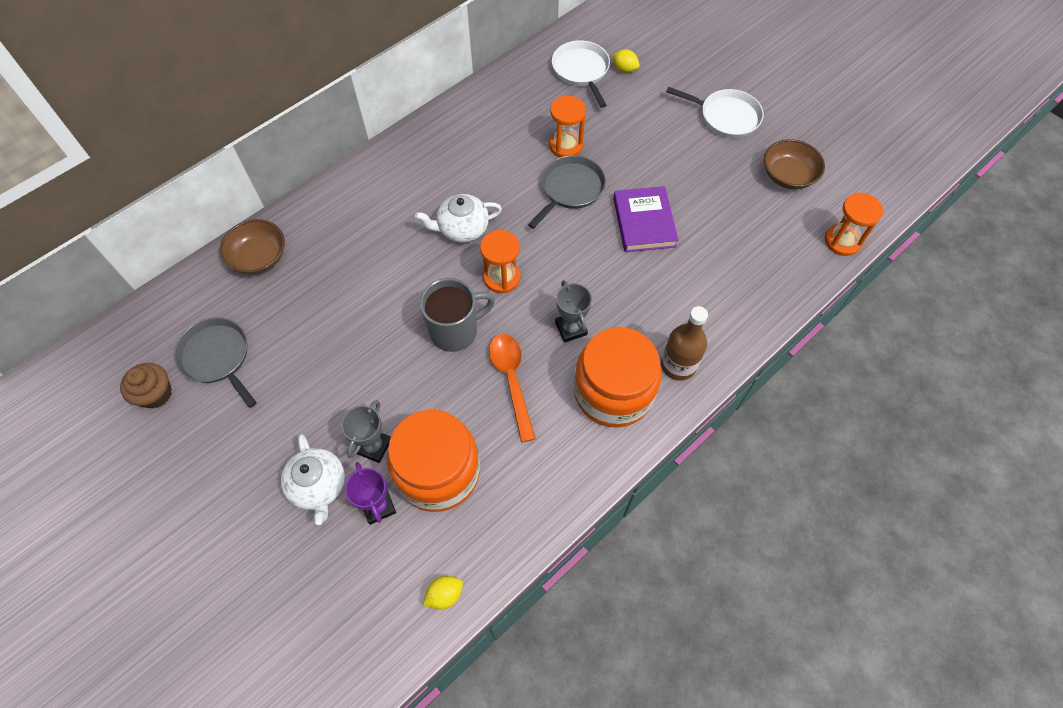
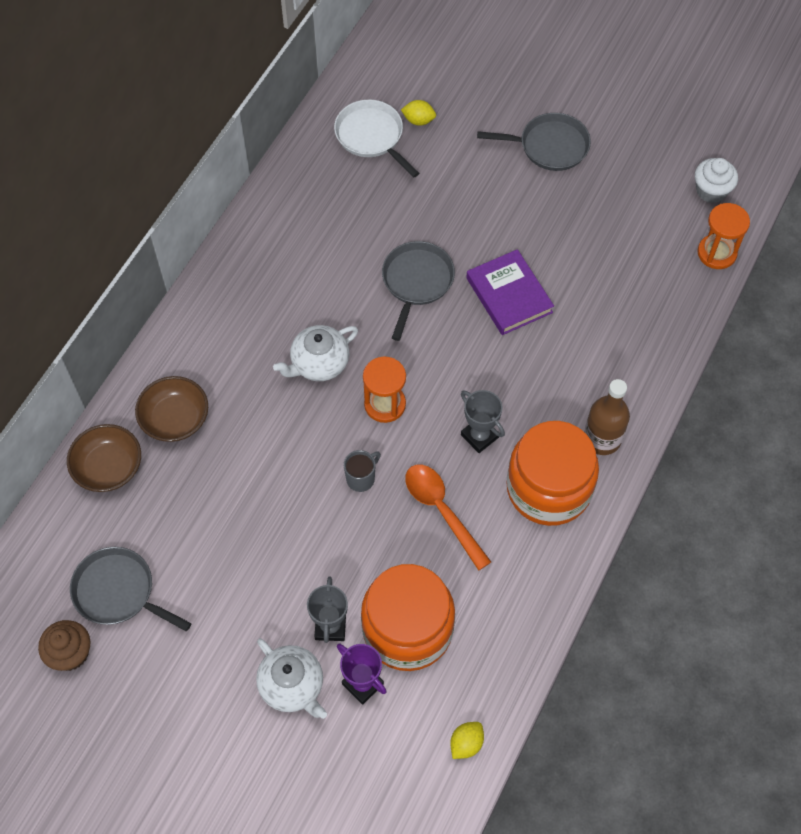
camera: 20 degrees left, 0 degrees up
grey mug [420,278,495,352] -> grey mug [344,450,381,492], size x0.54
orange hourglass [549,96,586,157] -> none
white pan [666,87,764,138] -> grey pan [477,113,591,171]
brown bowl [764,139,825,189] -> brown bowl moved to [135,376,208,442]
none -> white cupcake [695,158,738,203]

